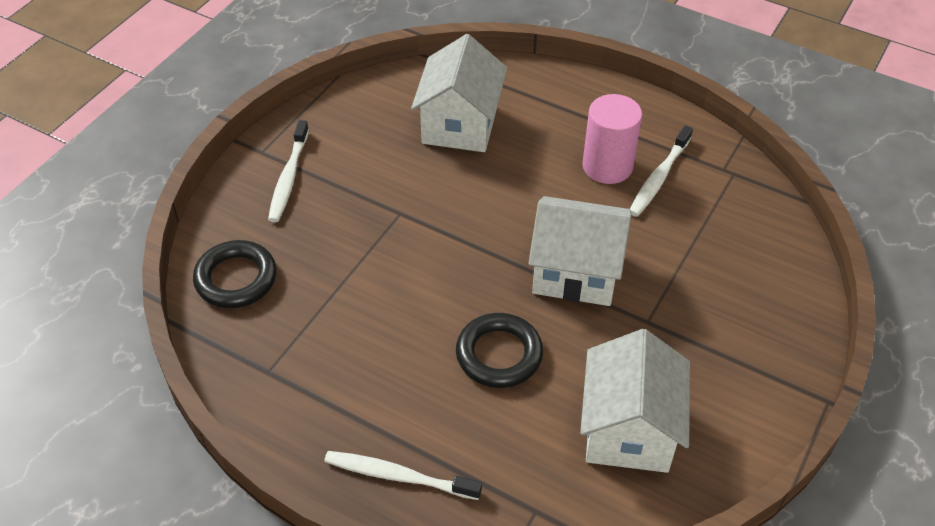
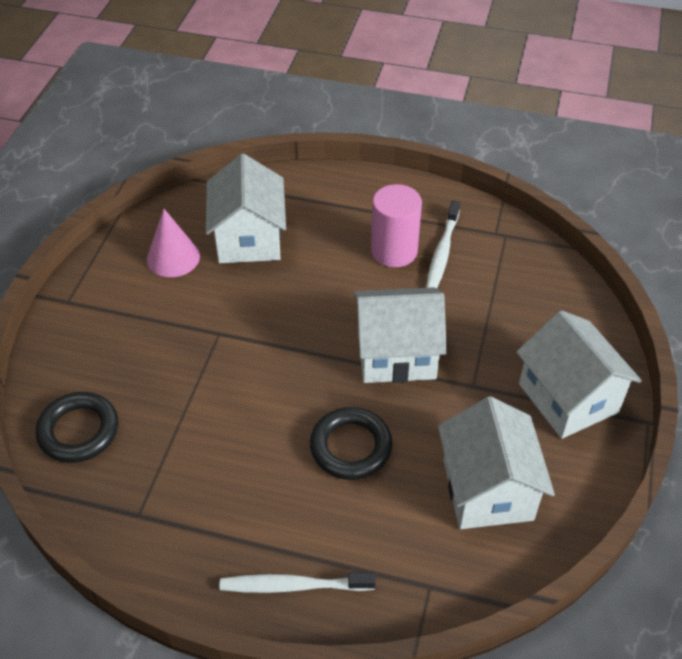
camera: 15 degrees left, 0 degrees up
white toothbrush [268,120,309,222] -> none
none -> pink cone [147,209,200,277]
none -> white house [516,310,642,439]

